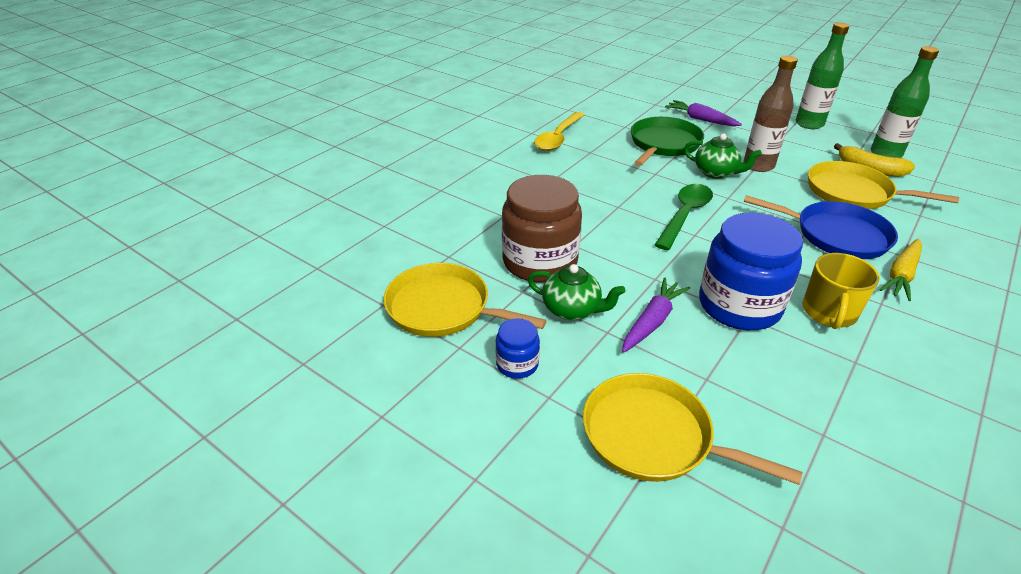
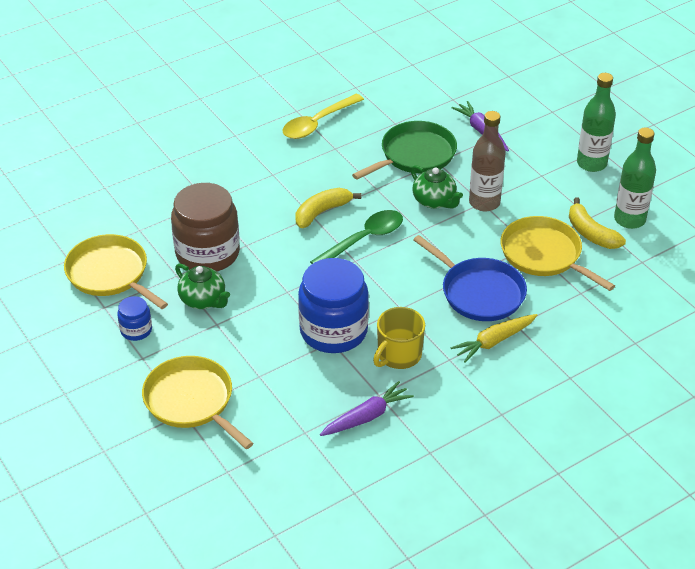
camera: 20 degrees right, 5 degrees up
purple carrot [622,277,690,353] -> purple carrot moved to [320,381,414,436]
none -> yellow banana [295,188,361,228]

